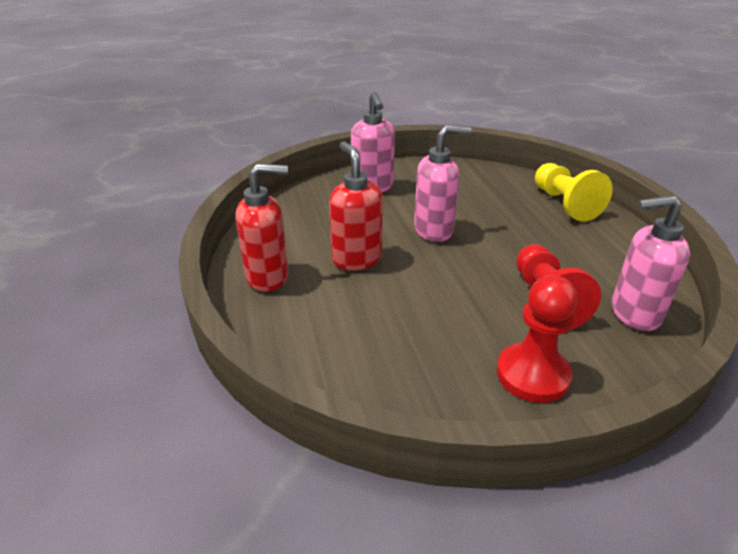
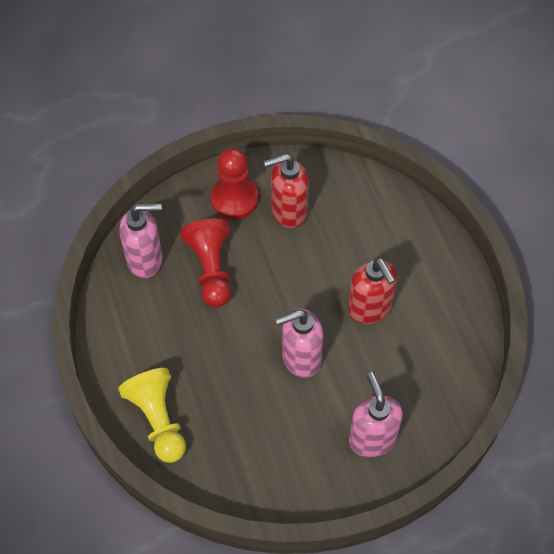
camera: 175 degrees right, 25 degrees up
red soap dispenser [235,163,288,292] -> red soap dispenser moved to [264,154,309,228]

